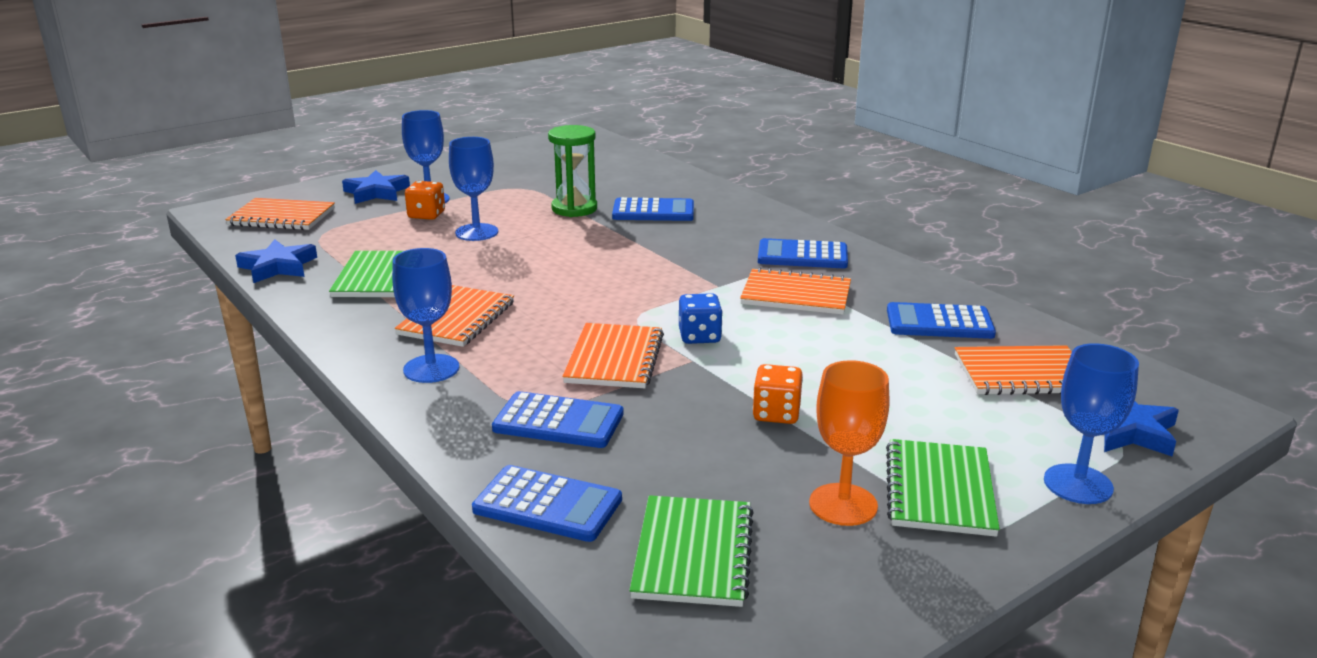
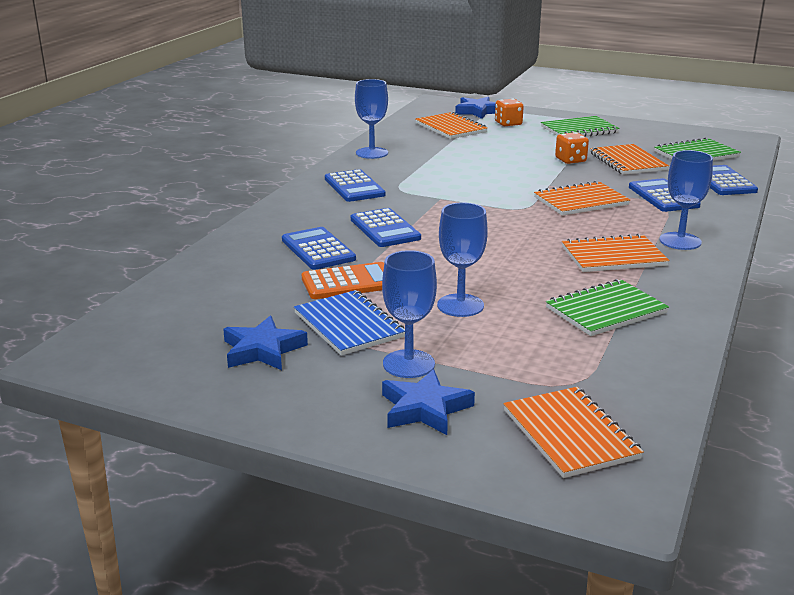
camera: 120 degrees left, 0 degrees up
blue star [235,239,317,283] -> blue star moved to [223,316,308,370]
orange dice [405,181,445,220] -> orange dice moved to [495,99,524,126]
green hourglass [548,125,597,217] -> orange calculator [302,262,384,299]
blue dice [679,293,723,344] -> none
orange notebook [740,267,851,315] -> orange notebook moved to [590,144,669,175]
orange goblet [809,360,889,526] -> none
blue calculator [887,302,996,339] -> blue calculator moved to [351,208,421,247]
blue goblet [1044,343,1139,504] -> blue goblet moved to [355,79,388,159]
none -> blue notebook [294,290,405,356]

